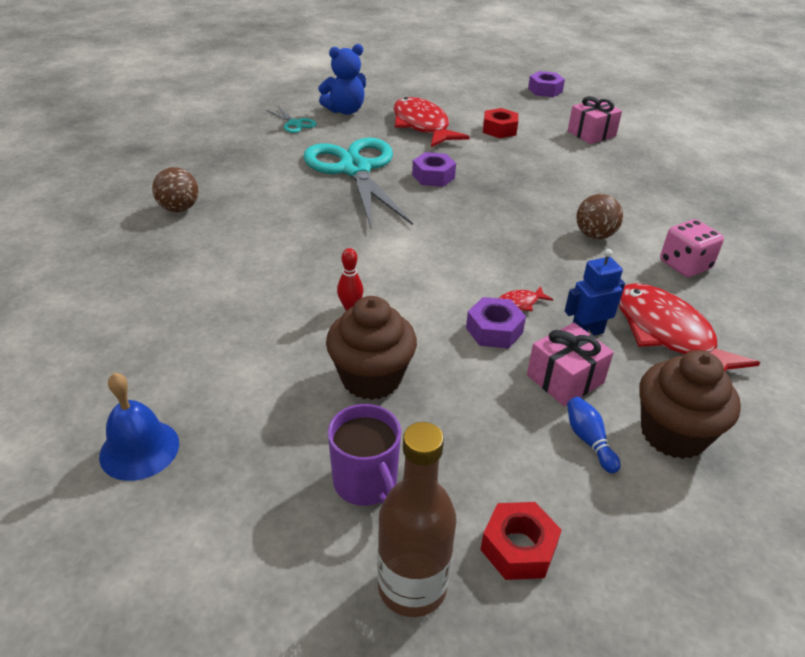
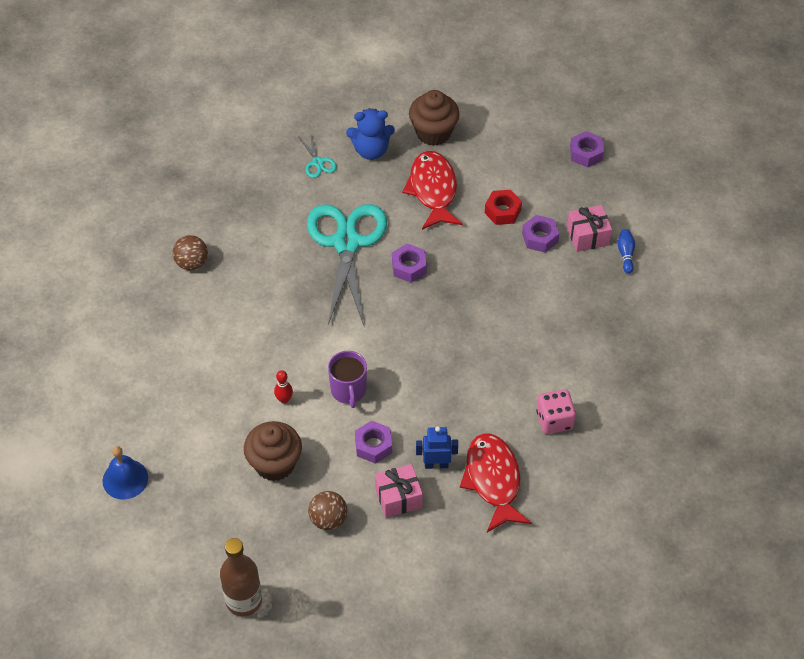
camera: 20 degrees right, 15 degrees up
purple mug [328,404,401,506] -> purple mug moved to [328,351,367,408]
red nut [480,502,562,580] -> none
red fish [499,286,553,311] -> none
blue bowling pin [567,397,621,473] -> blue bowling pin moved to [618,229,635,274]
brown ball [576,194,623,239] -> brown ball moved to [308,491,347,530]
brown cupcake [639,350,741,459] -> brown cupcake moved to [409,90,460,146]
none -> purple nut [522,215,559,252]

